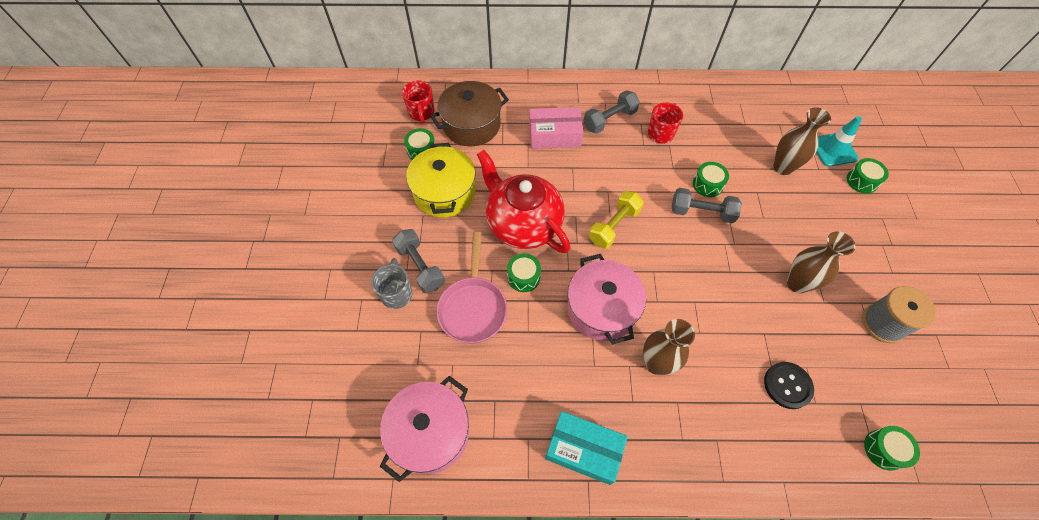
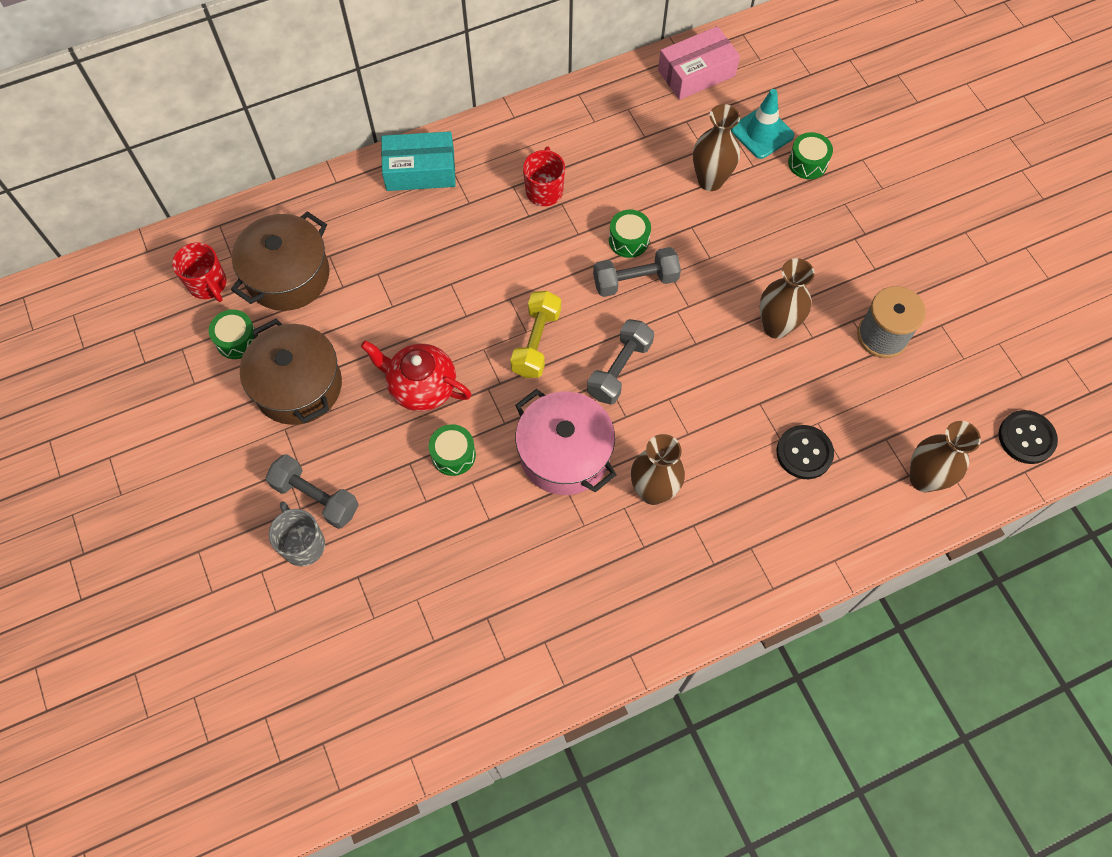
camera: 25 degrees left, 5 degrees up
pink pot [380,376,469,482] -> none
yellow pot [406,143,476,217] -> brown pot [240,318,342,425]
pink pan [437,232,507,344] -> none
red teapot [477,150,571,253] -> red teapot [361,340,472,411], size x0.66
pink box [529,107,583,149] -> pink box moved to [658,26,740,100]
turquoise box [545,411,628,485] -> turquoise box moved to [381,131,456,191]
grey dumbbell [583,90,640,134] -> grey dumbbell moved to [587,319,654,405]
green drum [864,426,920,471] -> brown vase [910,421,981,492]
none -> black button [999,410,1058,464]

